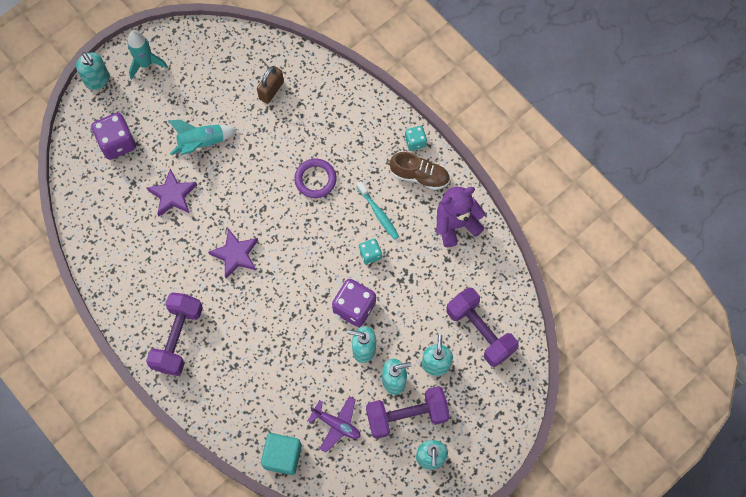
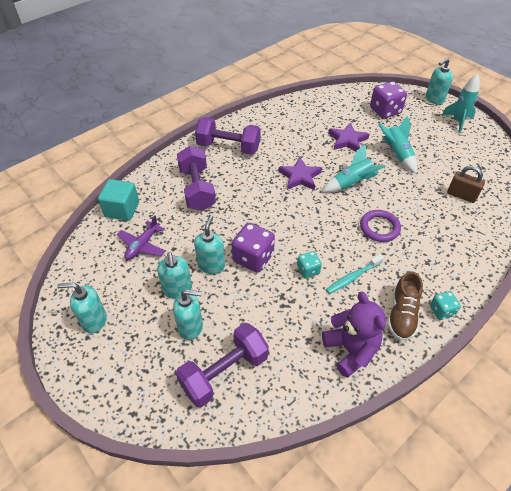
camera: 90 degrees right, 20 degrees down
purple dumbbell [366,386,450,439] -> purple dumbbell moved to [177,146,216,211]
none -> turquoise rocket [322,144,386,193]

